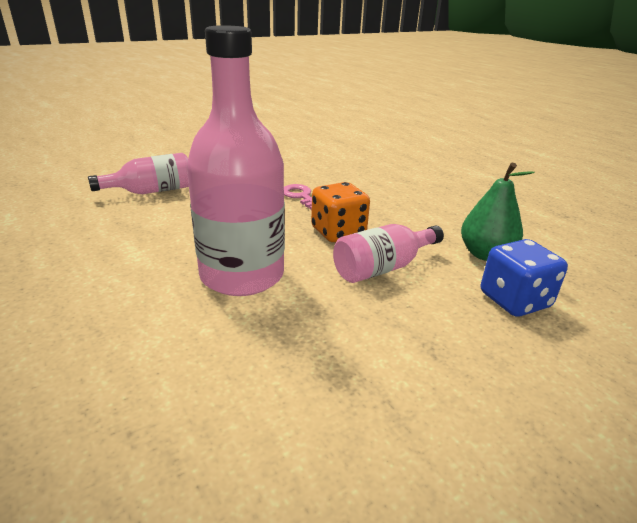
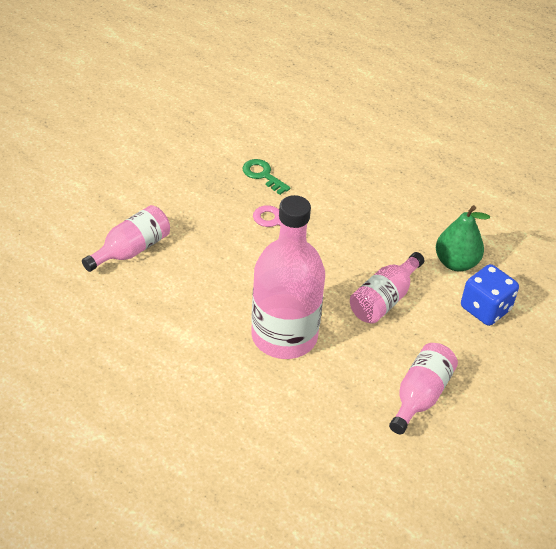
camera: 20 degrees left, 15 degrees up
orange dice [311,182,370,242] -> none
none -> green key [242,159,291,195]
none -> pink bottle [389,343,458,434]

